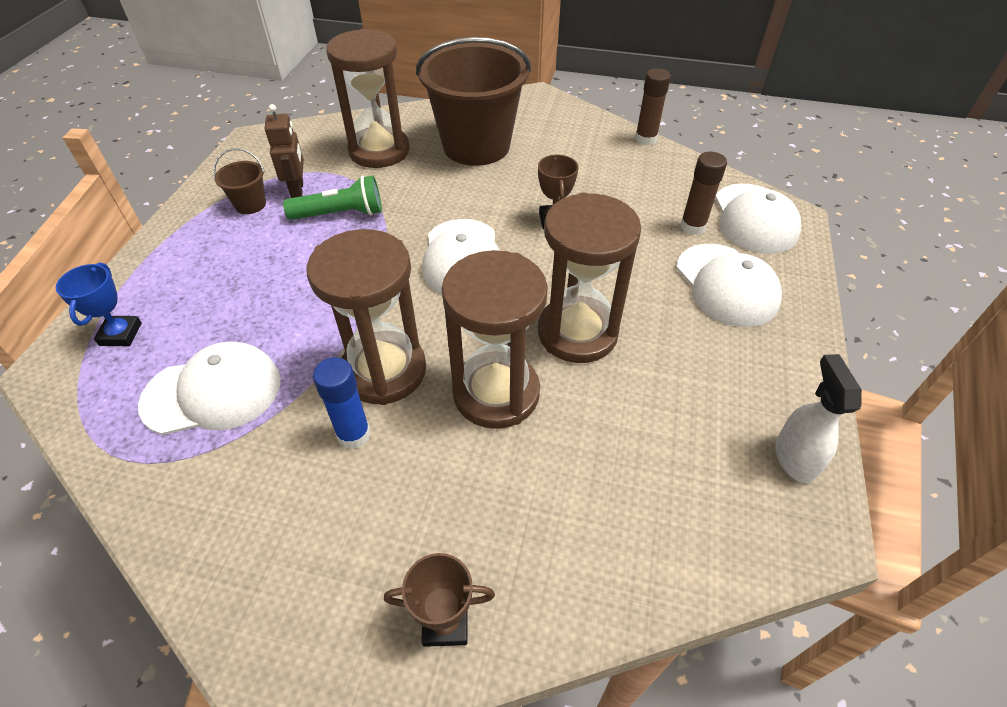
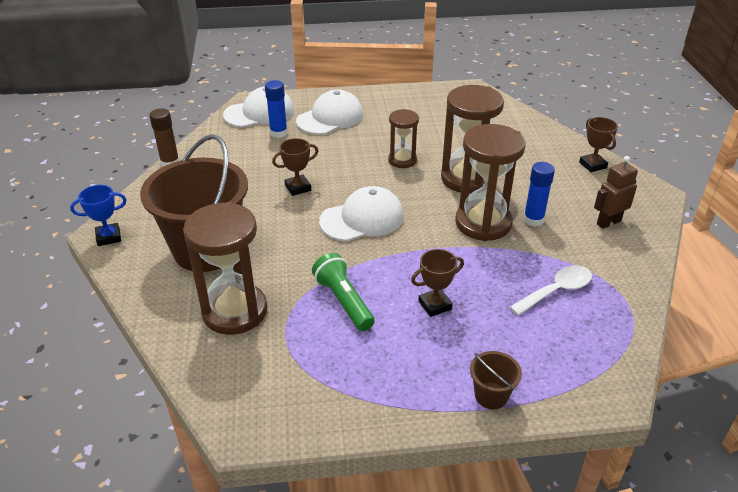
camera: 110 degrees left, 10 degrees down
blue trophy [56,262,142,346] -> blue trophy moved to [70,185,127,246]
white cap [138,342,281,435] -> white spoon [510,265,592,316]
brown bucket [213,148,266,214] -> brown bucket moved to [470,351,522,409]
brown robot [265,104,304,198] -> brown robot moved to [594,156,638,229]
brown hourglass [538,192,641,363] -> brown hourglass [388,109,419,168], size x0.57
brown glue stick [680,152,727,235] -> blue glue stick [265,80,288,138]
white spray bottle [775,354,862,483] -> none
none -> brown trophy [411,249,464,317]

